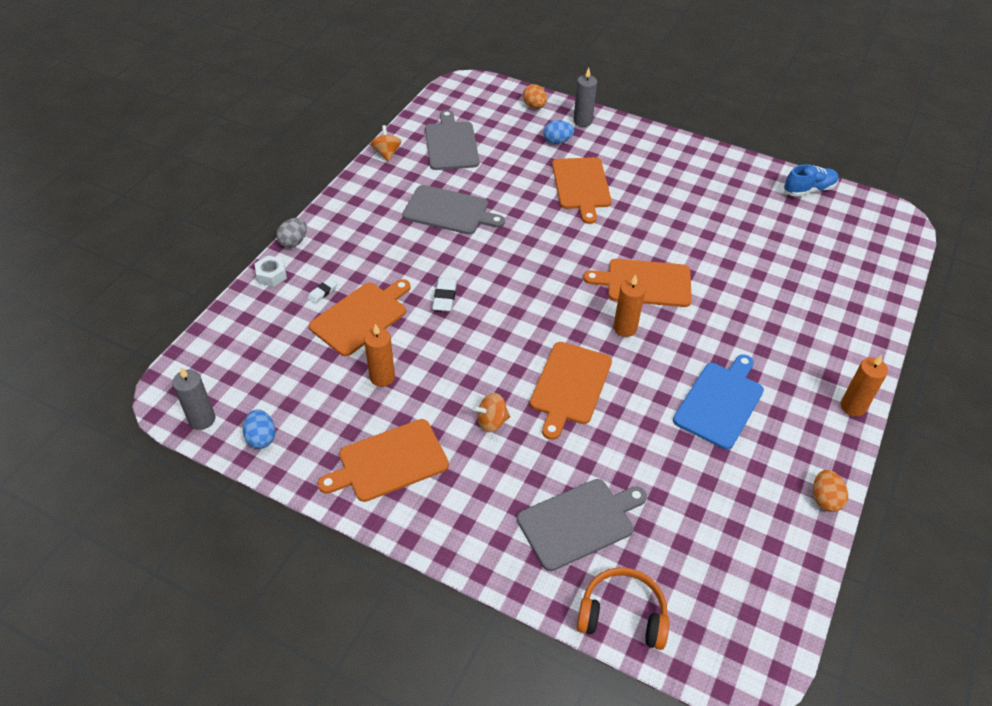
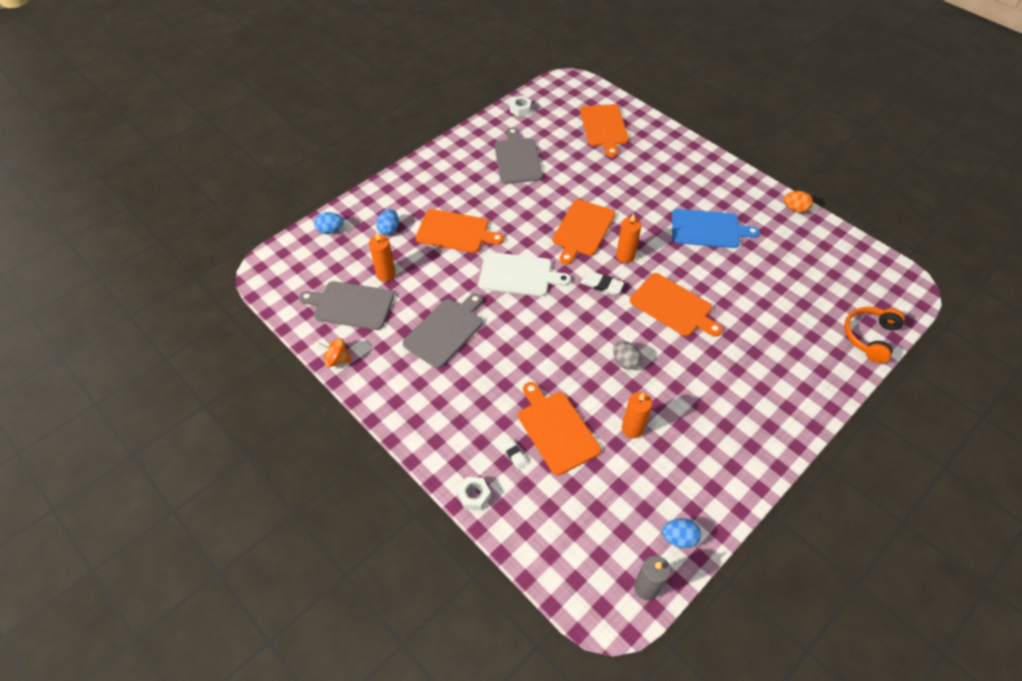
camera: 70 degrees left, 5 degrees up
grey egg [276,218,307,248] -> grey egg moved to [613,341,642,370]
orange cutting board [318,419,449,502] -> orange cutting board moved to [580,104,629,157]
white eraser [432,278,457,312] -> white eraser moved to [580,271,624,295]
orange spinning top [472,393,510,432] -> none
grey cutting board [517,479,647,571] -> grey cutting board moved to [494,127,543,184]
orange egg [523,84,547,109] -> blue egg [314,212,343,234]
grey candle [573,68,597,127] -> none
blue cutting board [673,354,764,450] -> blue cutting board turned 135 degrees clockwise [672,209,760,248]
blue shoe [784,164,839,197] -> white nut [510,96,532,117]
orange candle [841,355,888,417] -> orange candle moved to [369,232,395,281]
none -> white cutting board [478,252,571,296]

